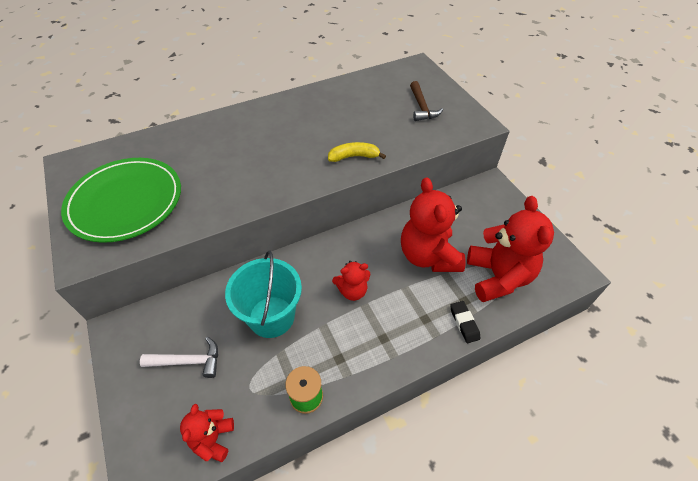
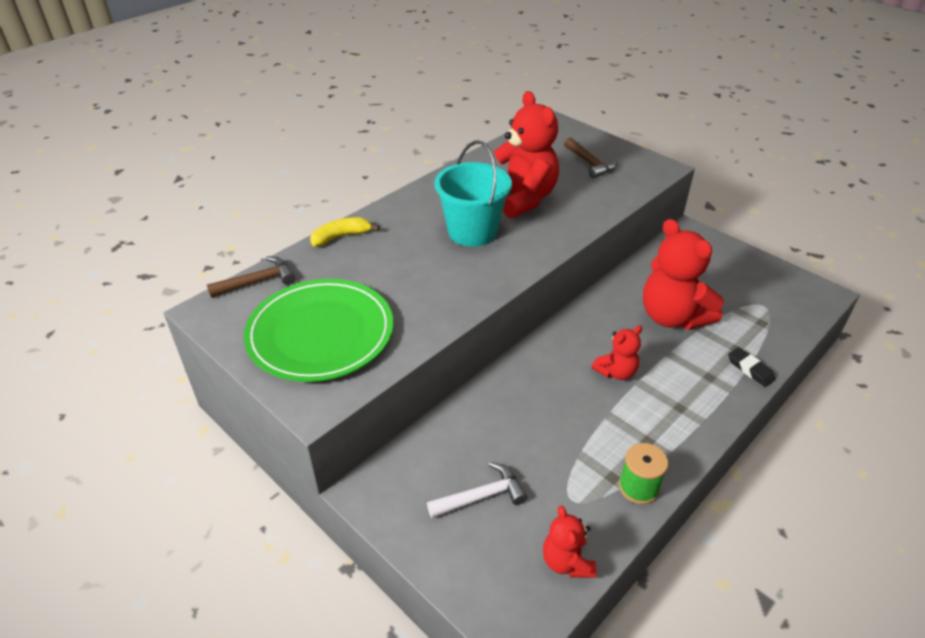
camera: 20 degrees left, 10 degrees down
turquoise bucket [225,251,302,338] -> turquoise bucket moved to [434,141,512,247]
yellow banana [328,142,386,162] -> yellow banana moved to [310,217,379,247]
red teddy bear [467,196,554,302] -> red teddy bear moved to [494,91,559,218]
none -> brown hammer [207,257,295,298]

